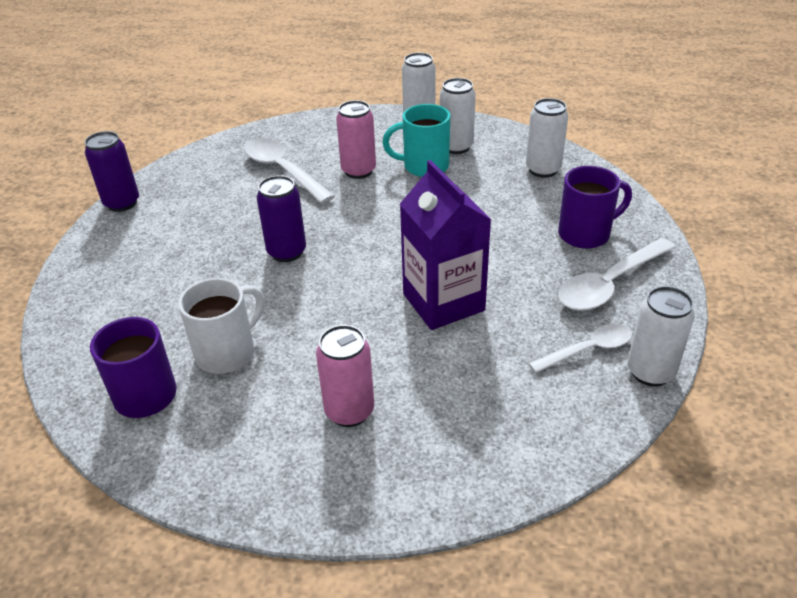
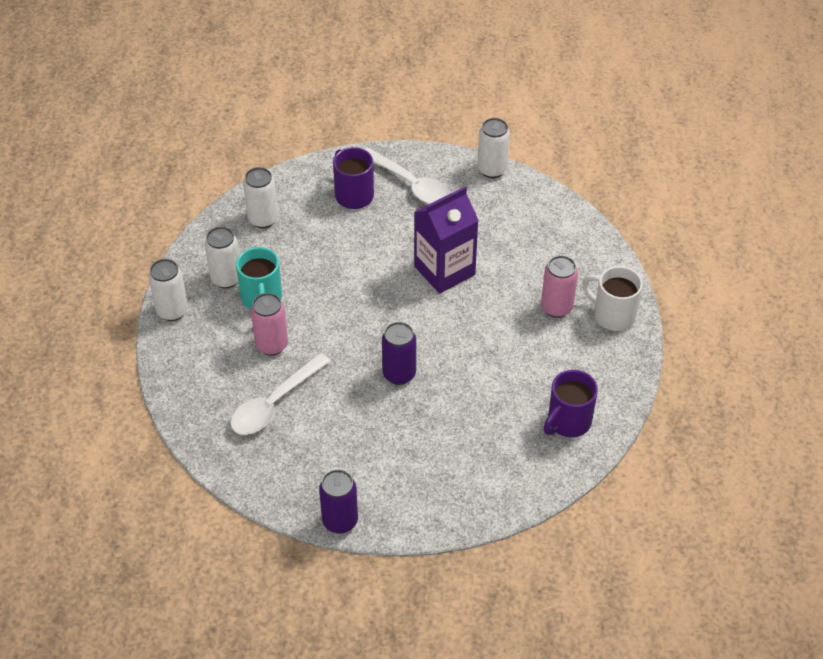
camera: 100 degrees left, 10 degrees up
white mug [178,278,264,374] -> white mug moved to [582,266,643,331]
white spoon [528,324,632,373] -> none

